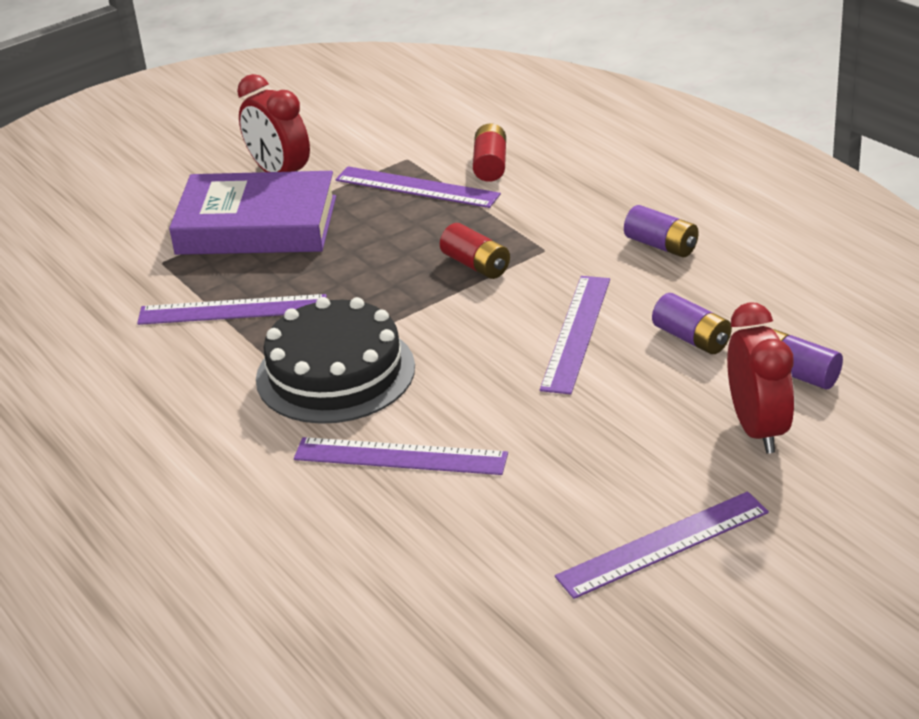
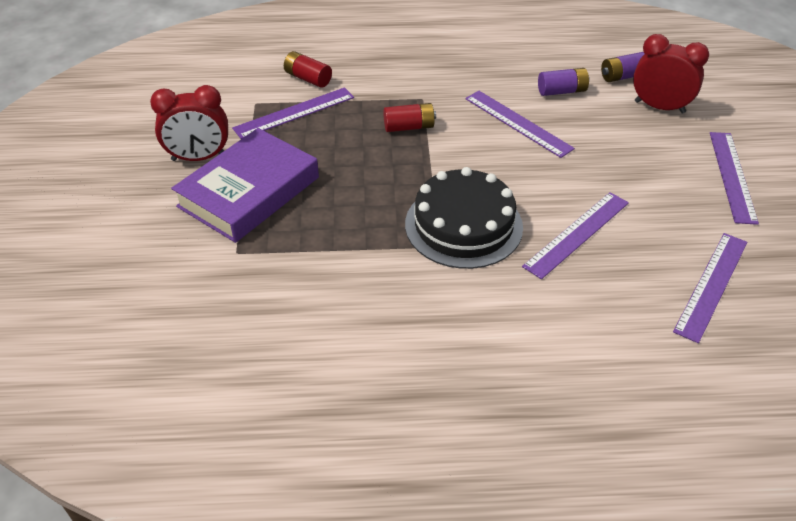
camera: 60 degrees left, 10 degrees up
purple ruler [137,294,327,325] -> purple ruler moved to [673,233,747,343]
purple battery [624,205,699,257] -> none

